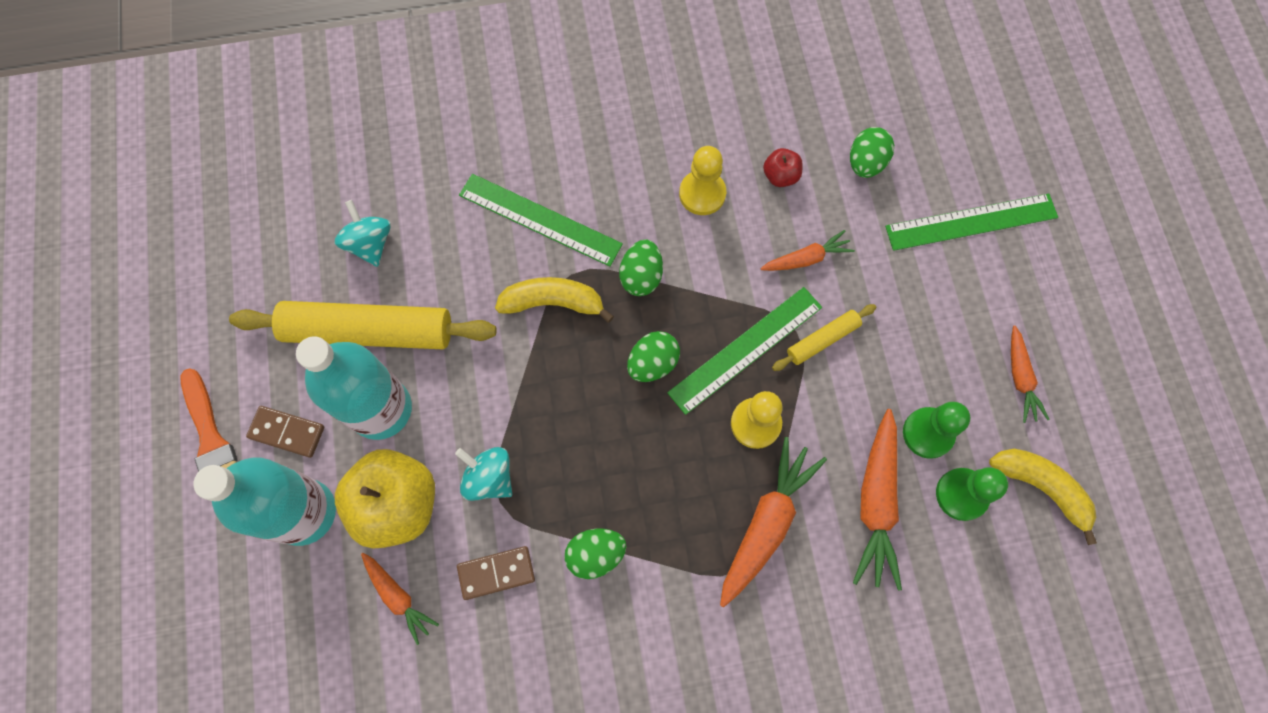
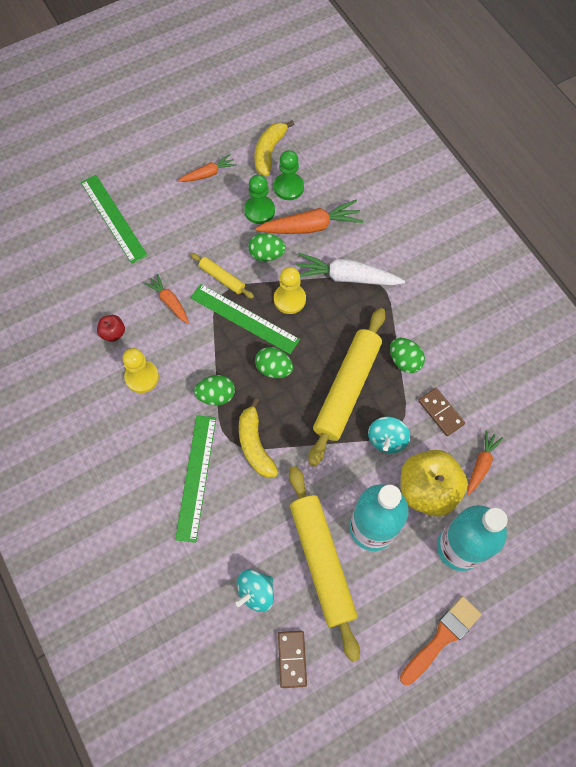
camera: 110 degrees left, 5 degrees down
brown domino [246,406,324,458] -> brown domino moved to [278,631,307,688]
orange carrot [720,437,827,607] -> white carrot [296,253,405,286]
green egg [850,127,894,178] -> green egg moved to [248,233,286,262]
none -> yellow rolling pin [308,308,386,466]

